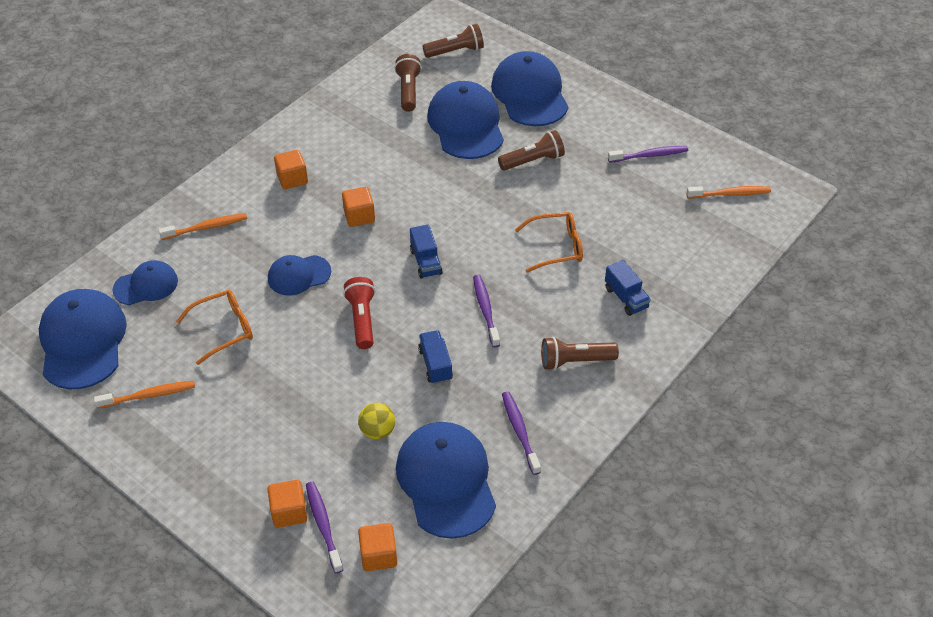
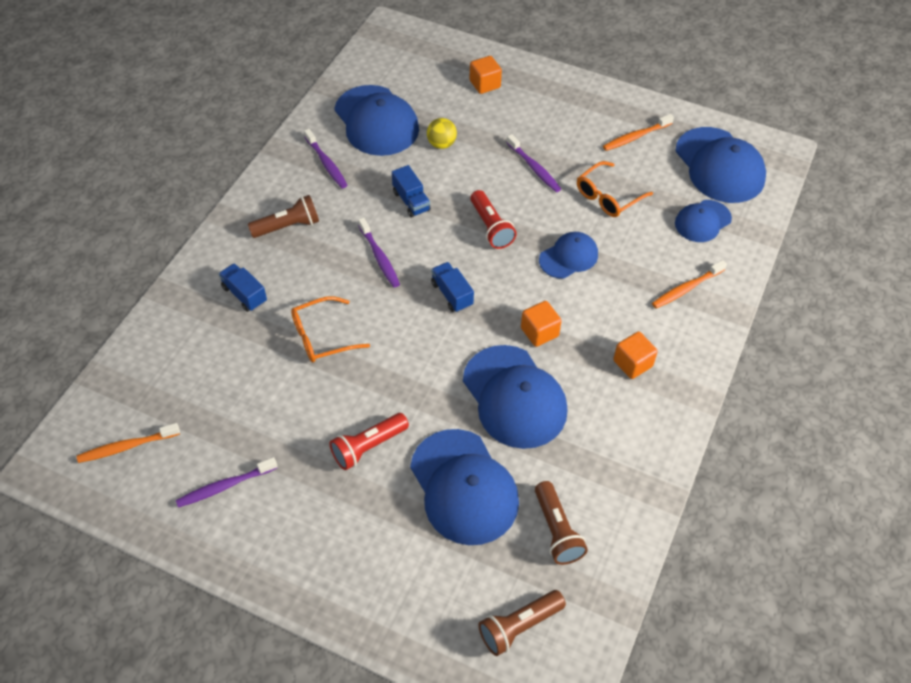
camera: 165 degrees right, 5 degrees up
purple toothbrush [306,482,343,573] -> purple toothbrush moved to [506,134,561,192]
orange cube [358,523,397,571] -> none
blue cap [491,51,569,126] -> blue cap moved to [463,345,568,449]
brown flashlight [498,130,565,171] -> red flashlight [329,413,409,470]

